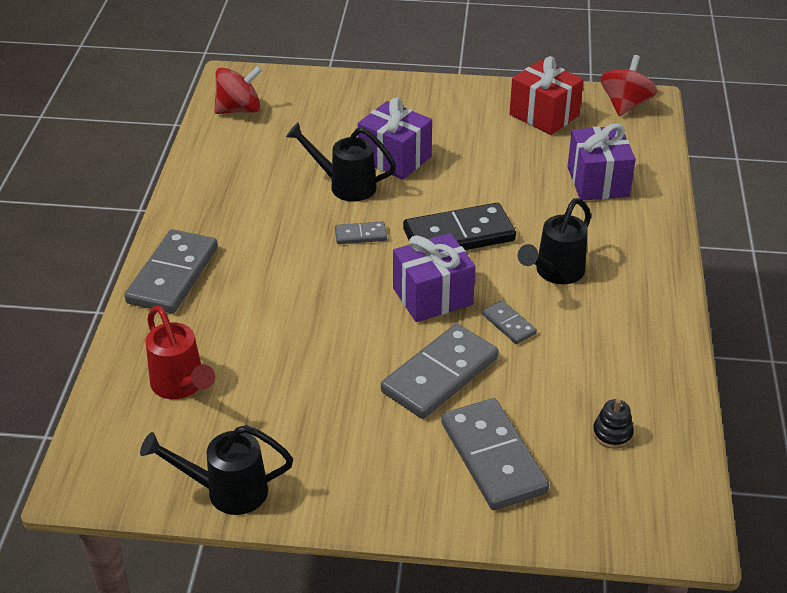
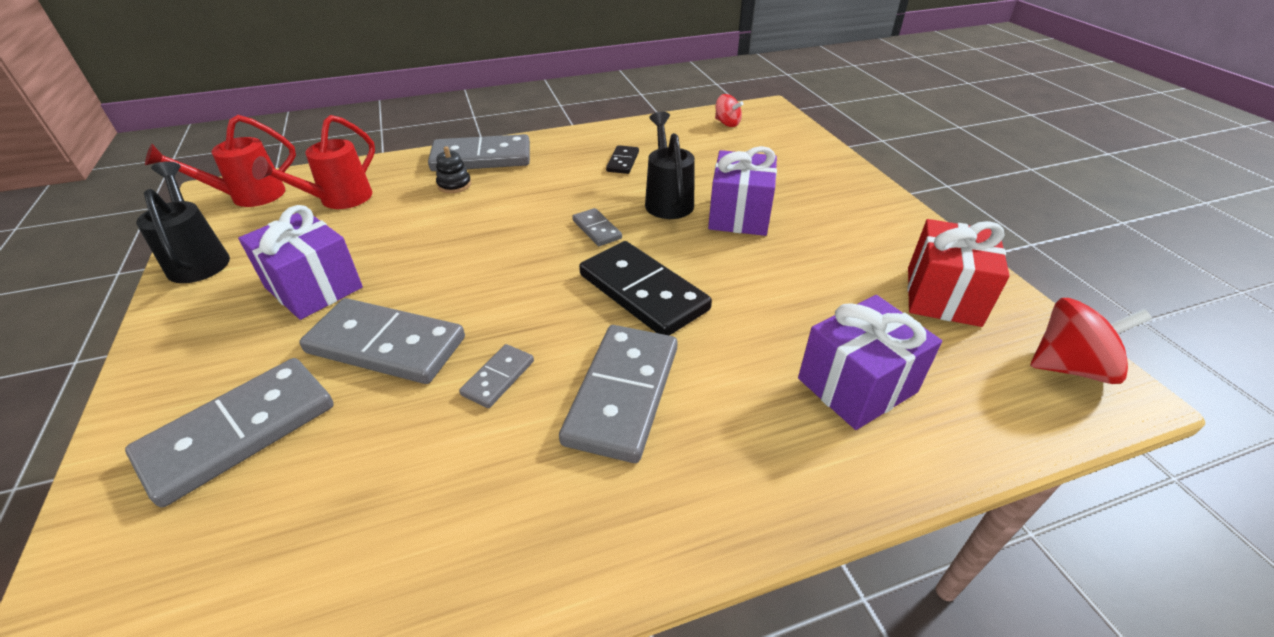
camera: 65 degrees right, 0 degrees up
red spinning top [214,66,262,114] -> red spinning top [715,94,743,127], size x0.61
purple gift [393,233,476,322] -> purple gift moved to [238,205,363,320]
black watering can [518,198,591,284] -> grey domino [559,325,678,463]
black stacking toy [593,399,634,449] -> black stacking toy moved to [436,146,471,193]
none -> red watering can [145,115,296,207]
none -> black domino [606,145,639,174]

